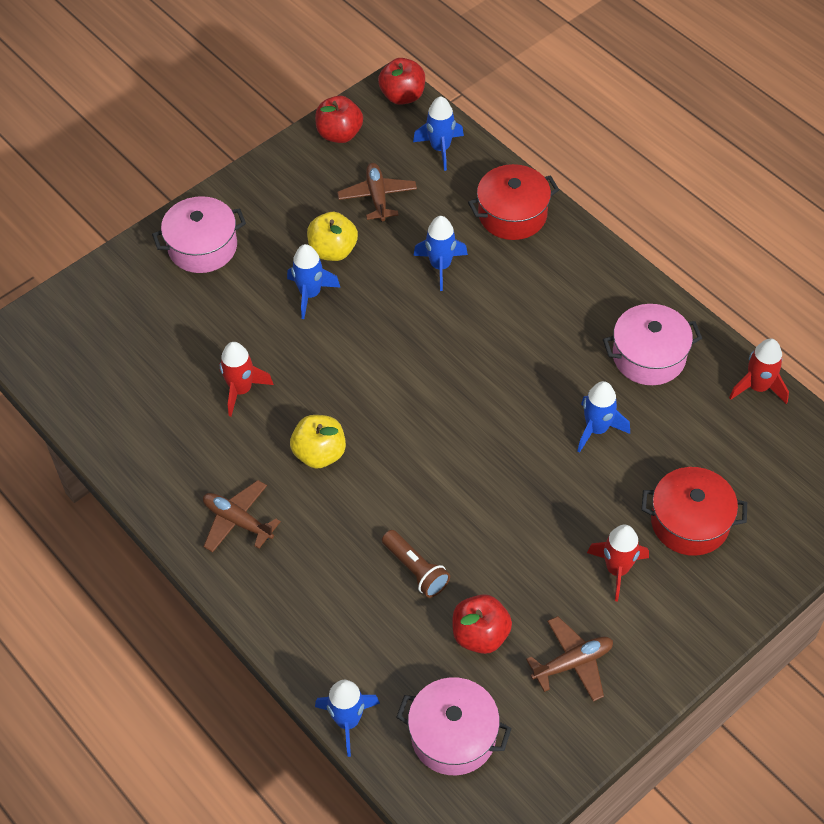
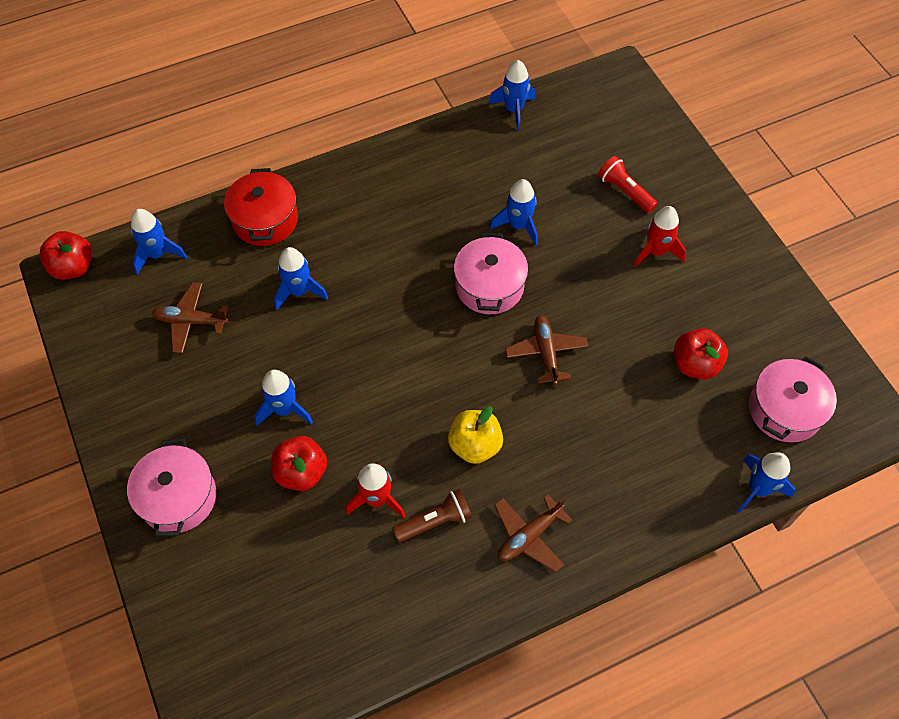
camera: 75 degrees left, 5 degrees up
yellow apple [307,212,358,261] -> none
red apple [315,96,363,143] -> red apple moved to [271,436,327,491]
brown flashlight [382,530,450,598] -> brown flashlight moved to [393,489,472,542]
brown plane [526,616,613,702] -> brown plane moved to [505,315,588,385]
pink pot [603,304,702,385] -> pink pot moved to [454,233,528,314]
red pot [642,467,747,556] -> red flashlight [598,156,658,213]
red rocket [729,339,789,404] -> blue rocket [489,60,535,131]

